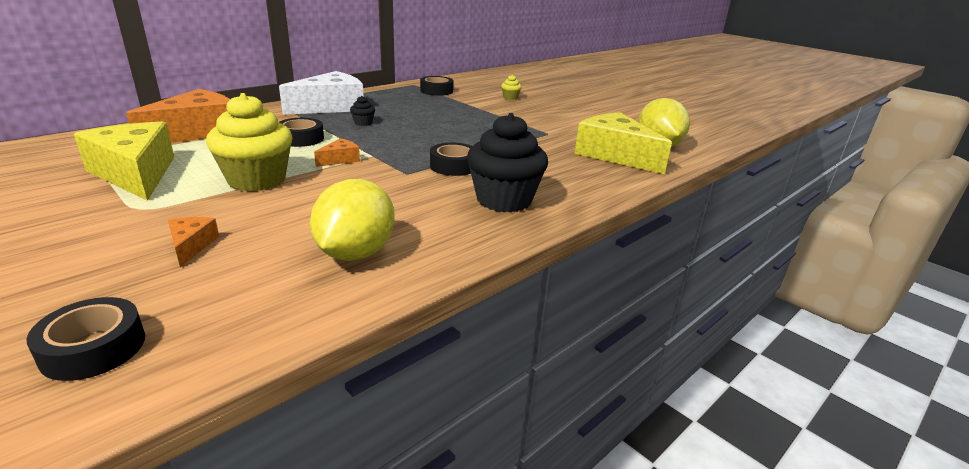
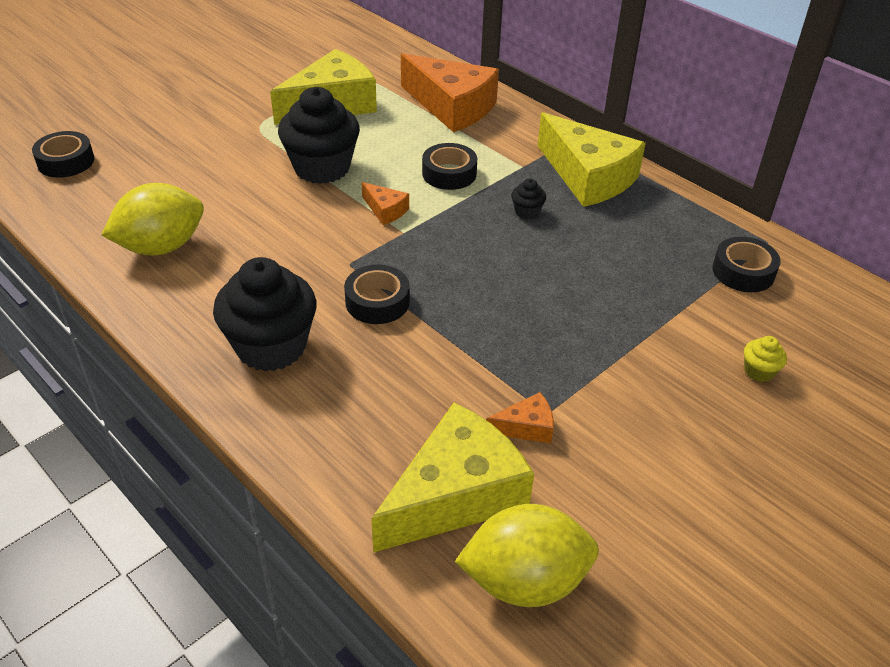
camera: 90 degrees right, 15 degrees up
orange cheese [168,217,219,267] -> orange cheese moved to [486,392,554,443]
yellow cupcake [206,93,292,191] -> black cupcake [278,87,360,184]
white cheese [279,71,364,115] -> yellow cheese [538,112,646,207]
yellow lemon [310,179,395,261] -> yellow lemon turned 45 degrees counterclockwise [101,183,204,256]

